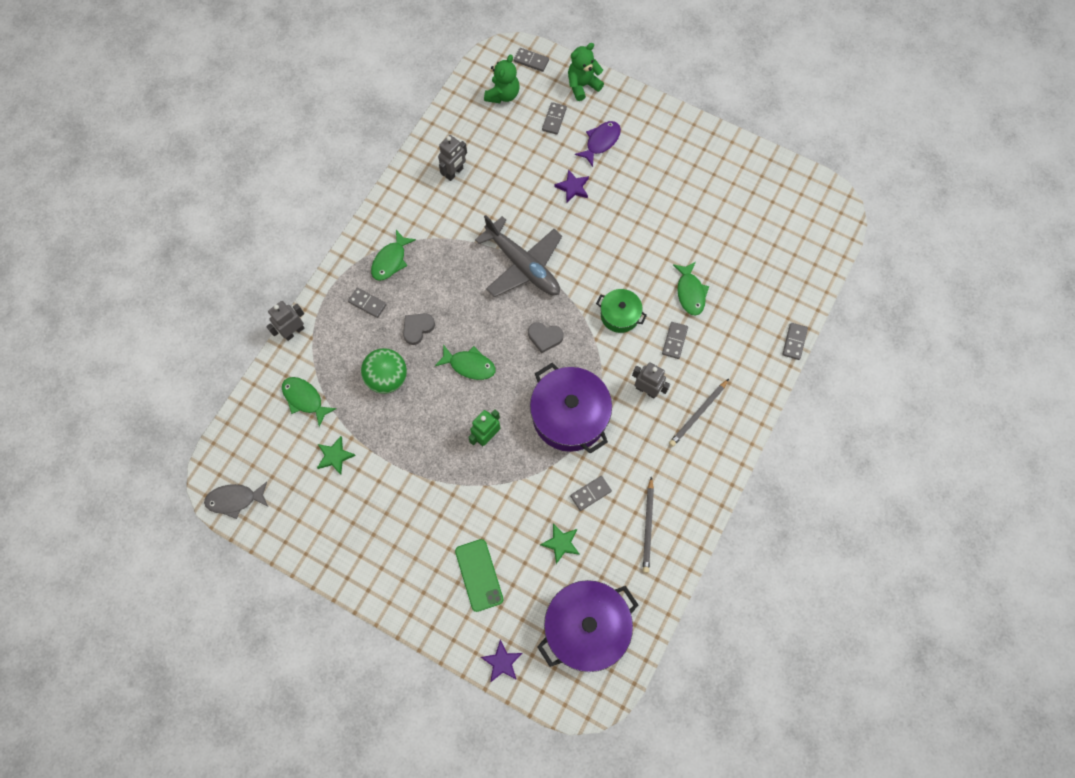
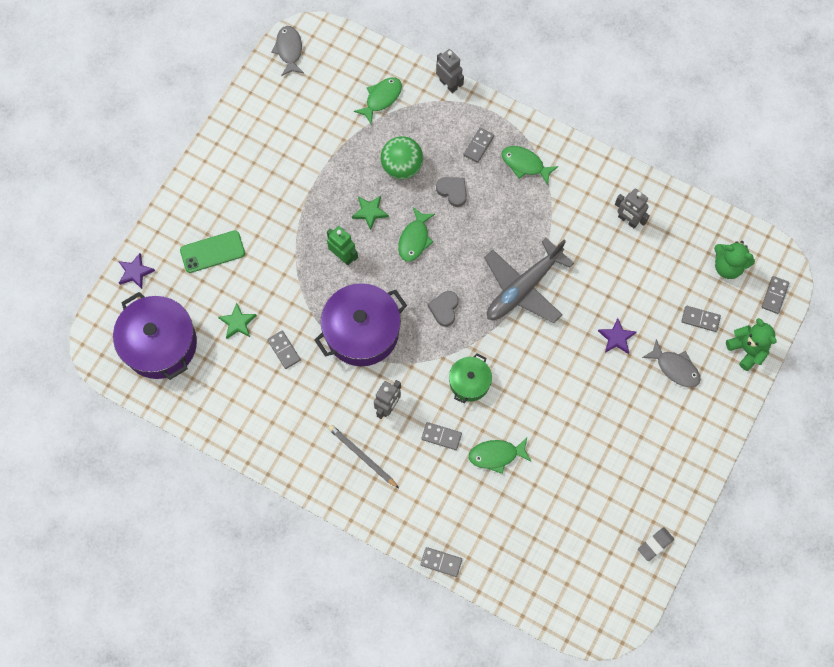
camera: 90 degrees right, 0 degrees up
green star [317,436,356,475] -> green star moved to [352,196,389,230]
purple fish [575,121,621,167] -> grey fish [642,339,701,388]
grey pencil [643,476,654,573] -> none
none -> grey eraser [638,527,674,561]

